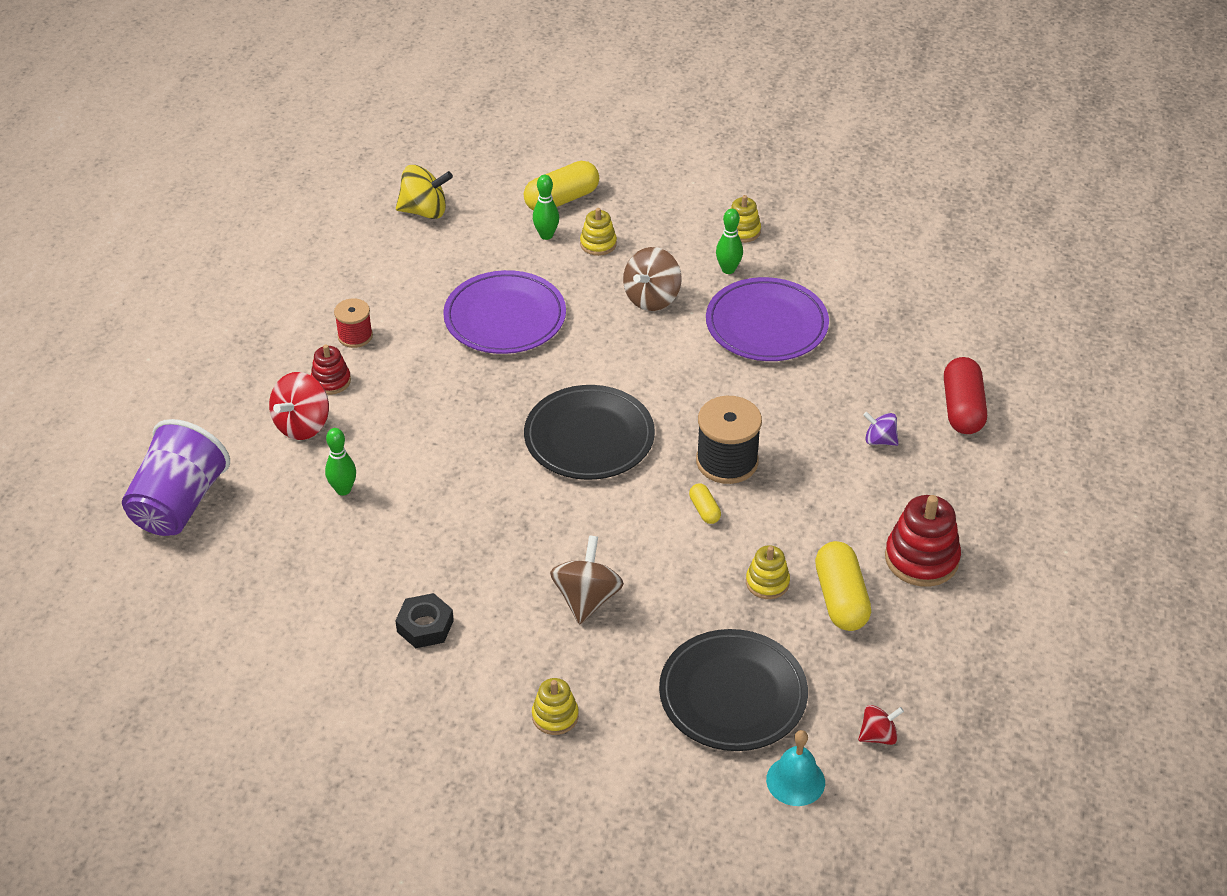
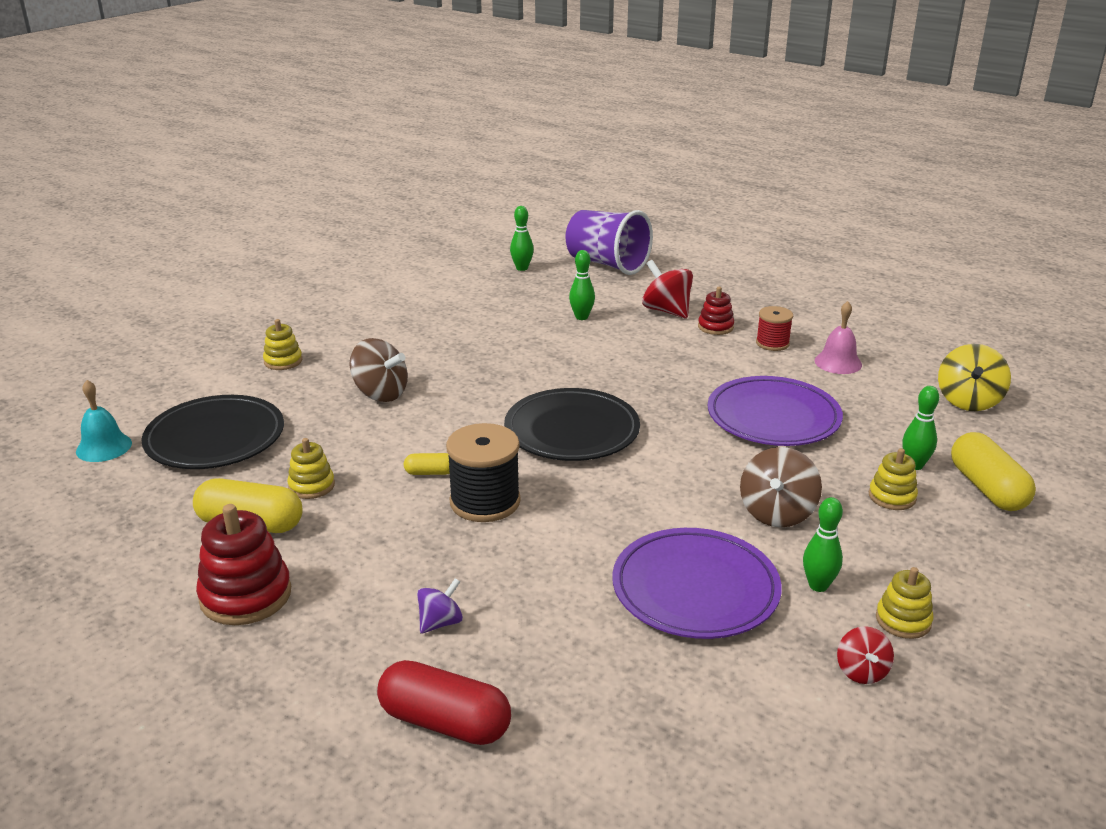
camera: 110 degrees right, 15 degrees down
black nut [395,593,454,648] -> none
brown spinning top [623,247,682,311] -> brown spinning top turned 120 degrees counterclockwise [740,447,822,528]
red spinning top [858,705,904,745] -> red spinning top moved to [837,626,894,684]
none -> green bowling pin [510,206,534,271]
none -> pink bell [815,301,862,374]

